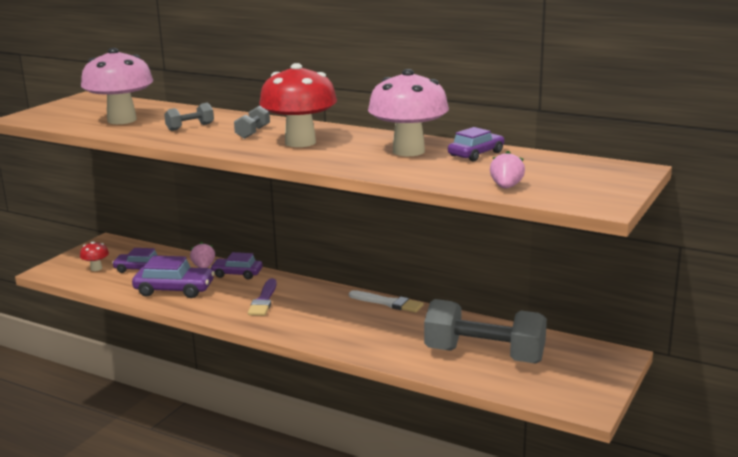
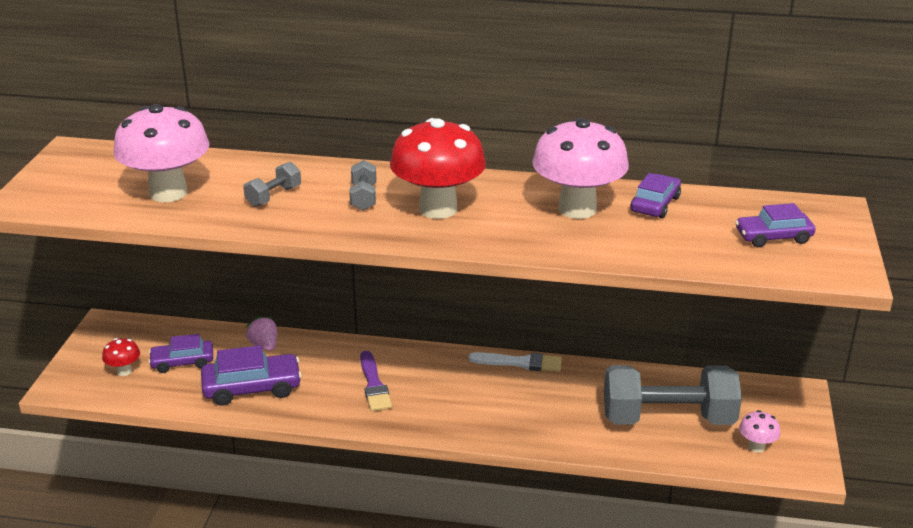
camera: 20 degrees left, 10 degrees up
purple car [210,252,263,279] -> purple car moved to [735,203,816,247]
pink strawberry [490,151,525,189] -> none
none -> pink mushroom [739,410,780,453]

